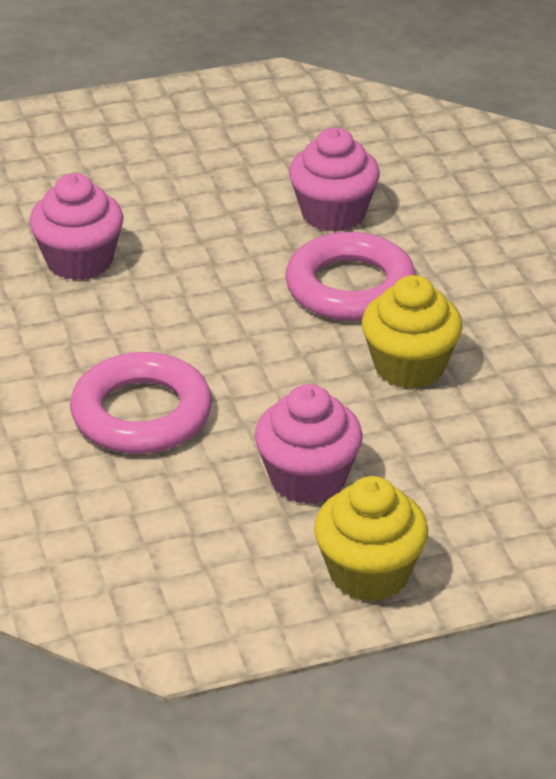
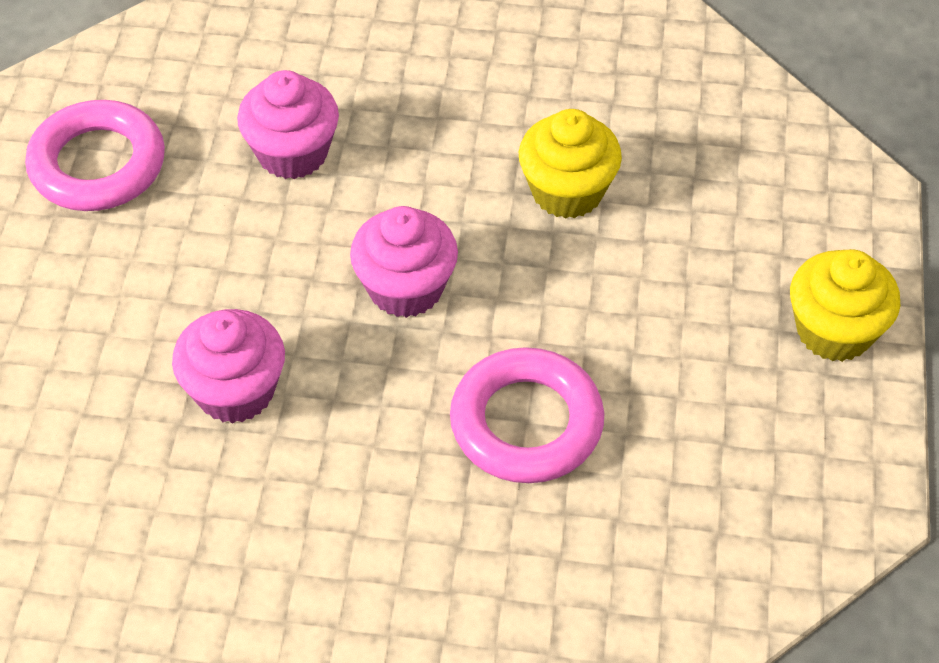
camera: 65 degrees left, 15 degrees up
pink cupcake [255,384,363,504] -> pink cupcake moved to [350,206,458,318]
pink ring [285,232,416,321] -> pink ring moved to [25,100,165,211]

